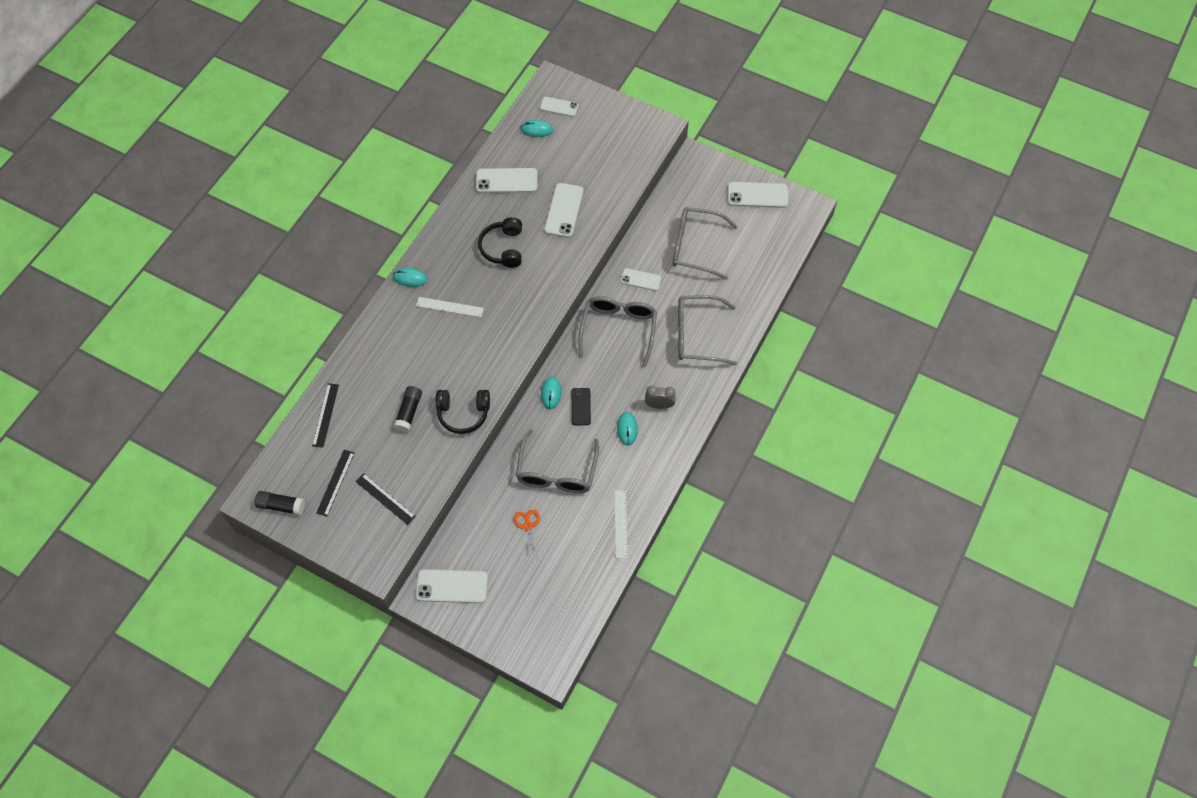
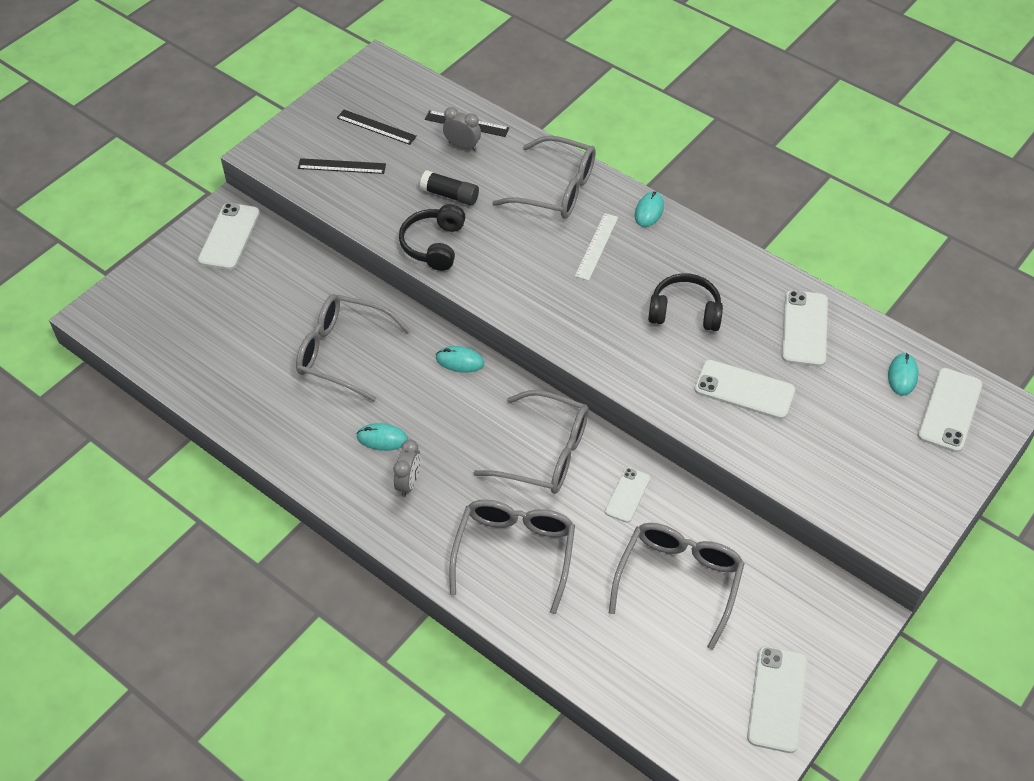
camera: 100 degrees right, 10 degrees down
black glue stick [255,491,305,515] -> none
black ruler [355,473,416,525] -> black ruler turned 45 degrees clockwise [298,158,386,174]
orange scissors [514,510,540,558] -> none
white phone [540,97,579,117] -> white phone [918,368,982,452], size x1.61
black phone [572,388,591,425] -> none
white ruler [614,491,627,558] -> none
none -> grey clock [443,107,481,151]
none -> grey glasses [492,135,596,219]

